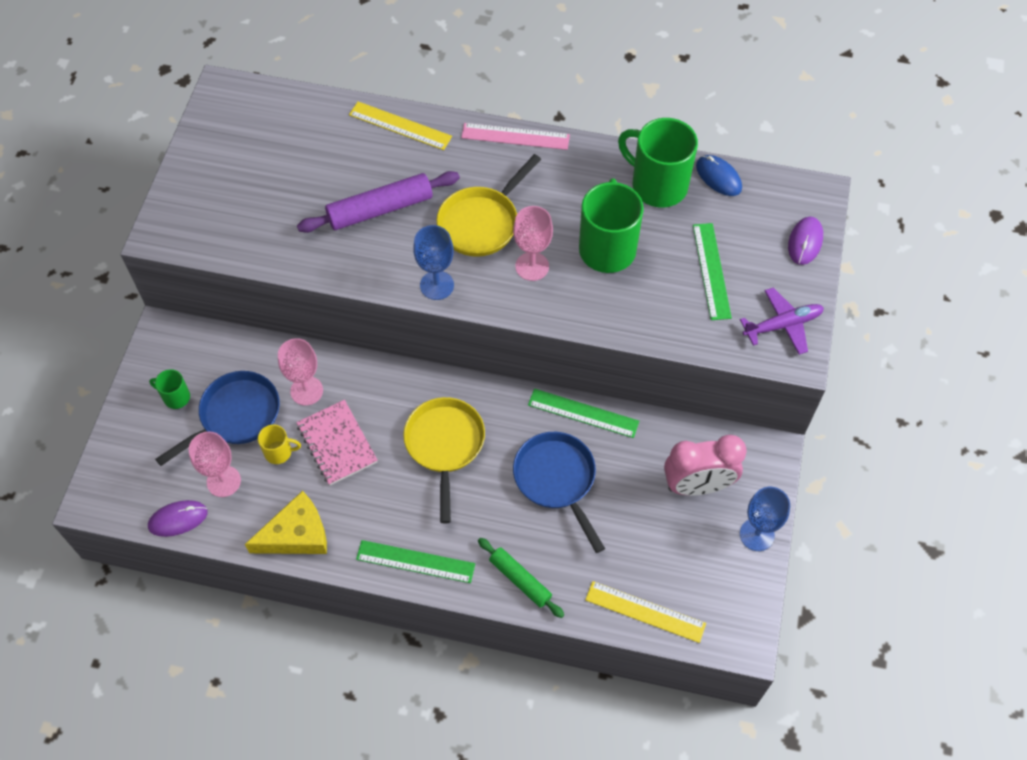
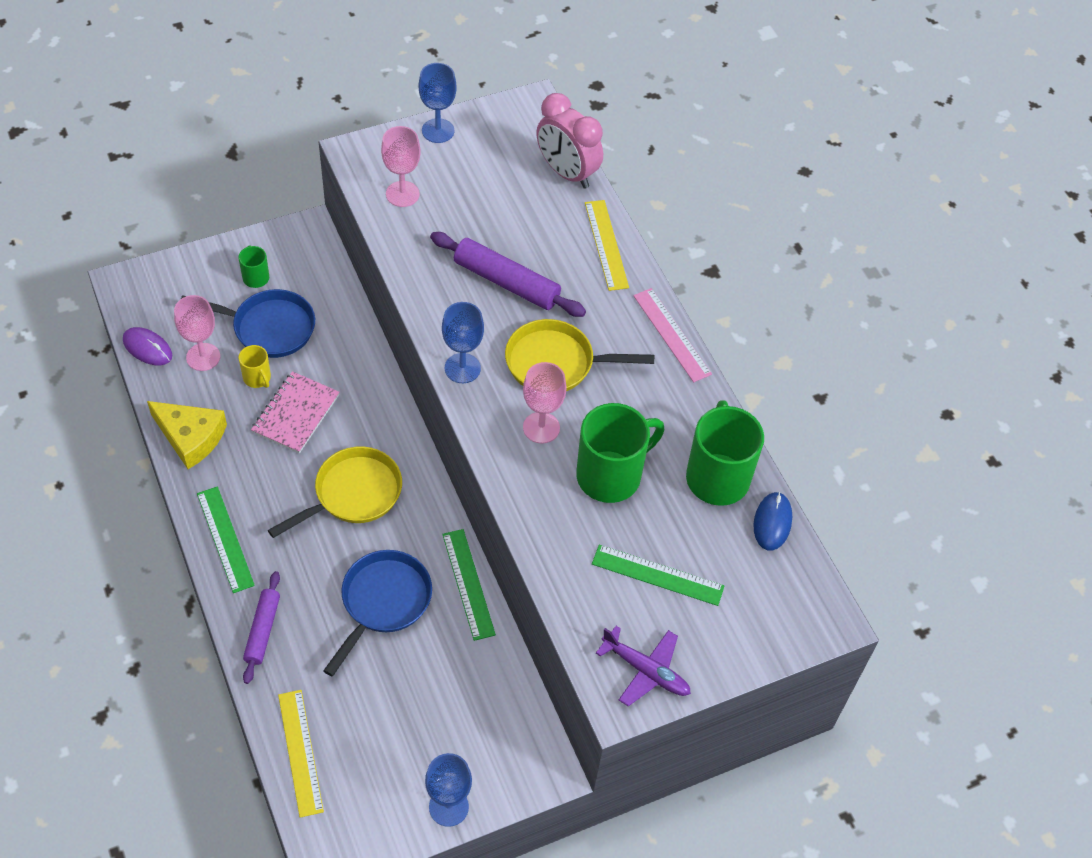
camera: 50 degrees right, 5 degrees down
pink goblet [278,338,323,405] -> pink goblet moved to [381,126,421,207]
green rolling pin [478,538,564,618] -> purple rolling pin [243,571,280,684]
pink clock [664,435,747,495] -> pink clock moved to [536,93,603,189]
green ruler [693,223,732,320] -> green ruler turned 60 degrees clockwise [592,545,724,606]
purple mouse [788,217,823,265] -> none
none -> blue goblet [419,63,456,143]

